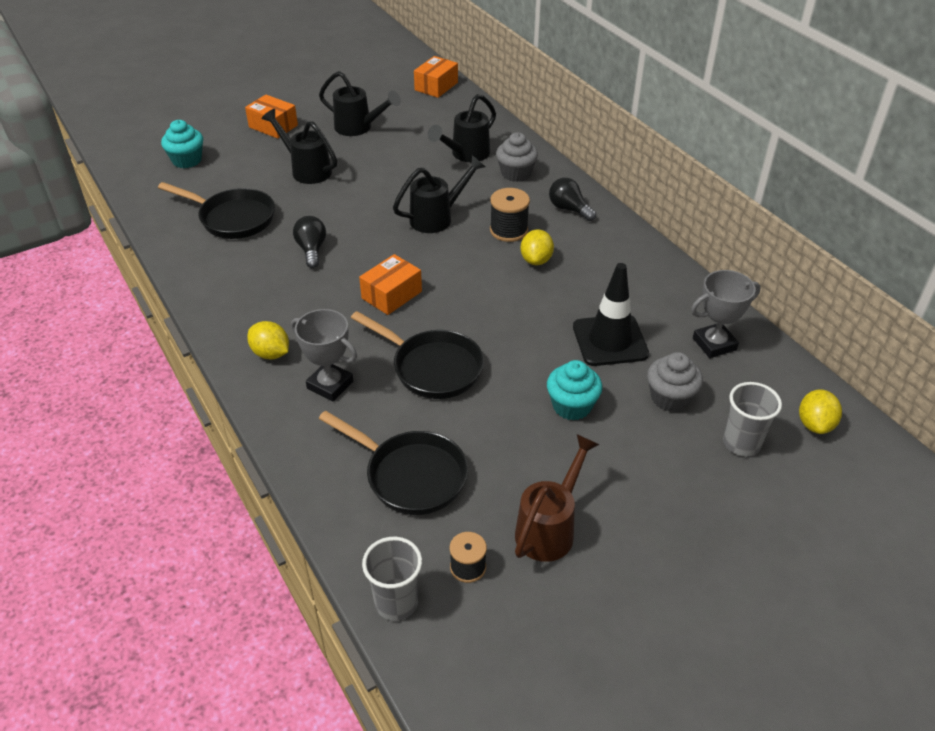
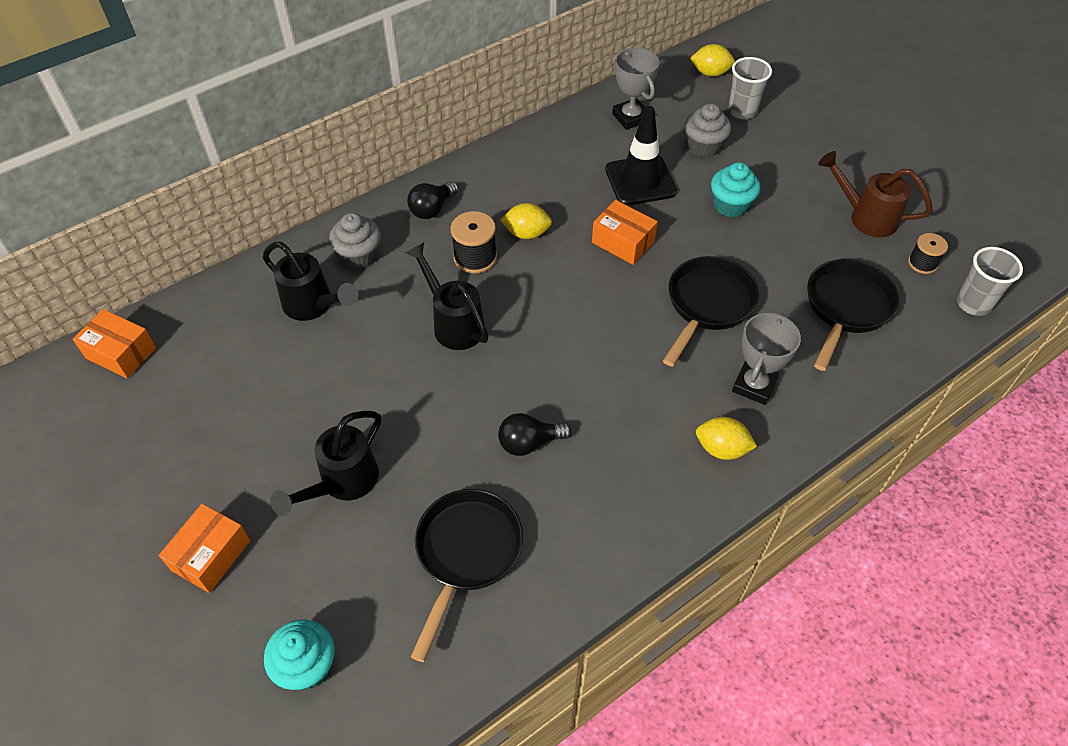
camera: 95 degrees left, 10 degrees up
yellow lemon [247,321,289,359] -> yellow lemon turned 75 degrees clockwise [696,417,757,460]
black watering can [319,71,401,136] -> none
orange box [359,254,422,315] -> orange box moved to [592,200,658,265]

